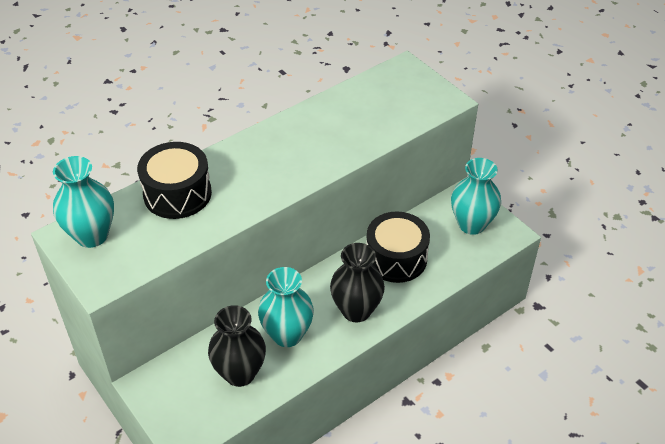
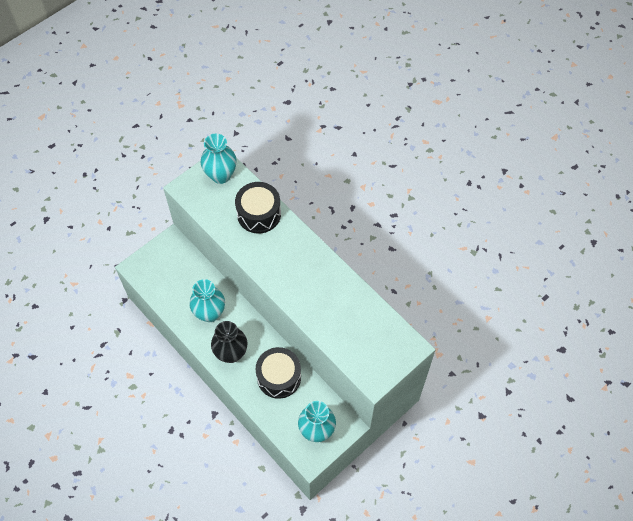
camera: 85 degrees right, 15 degrees up
black vase [208,305,266,387] -> none

